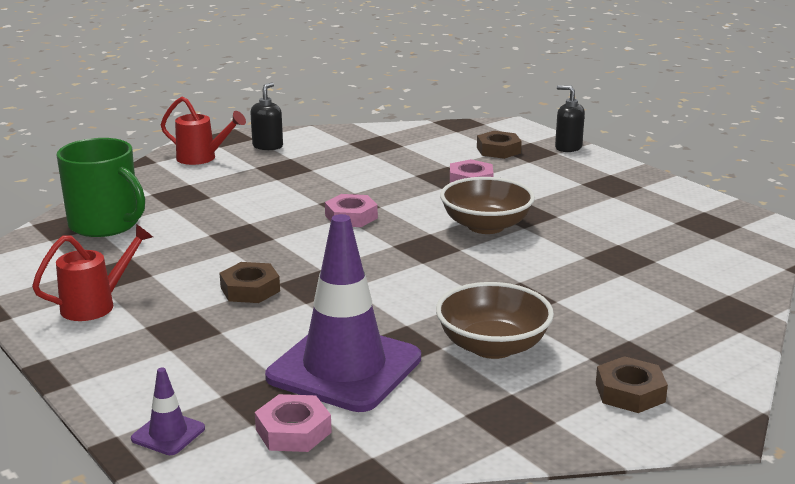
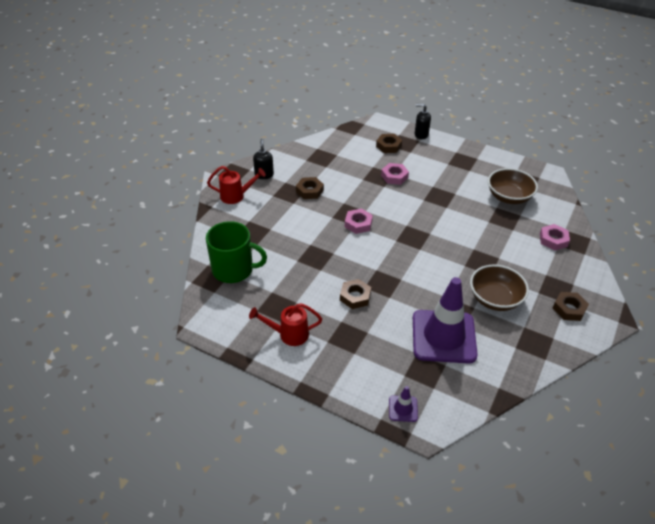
camera: 25 degrees left, 20 degrees up
red watering can [32,224,153,321] -> red watering can turned 120 degrees counterclockwise [249,303,322,346]
pink nut [255,394,332,452] -> pink nut moved to [540,224,570,250]
brown bowl [440,177,535,234] -> brown bowl moved to [488,168,538,204]
none -> brown nut [296,177,324,199]

